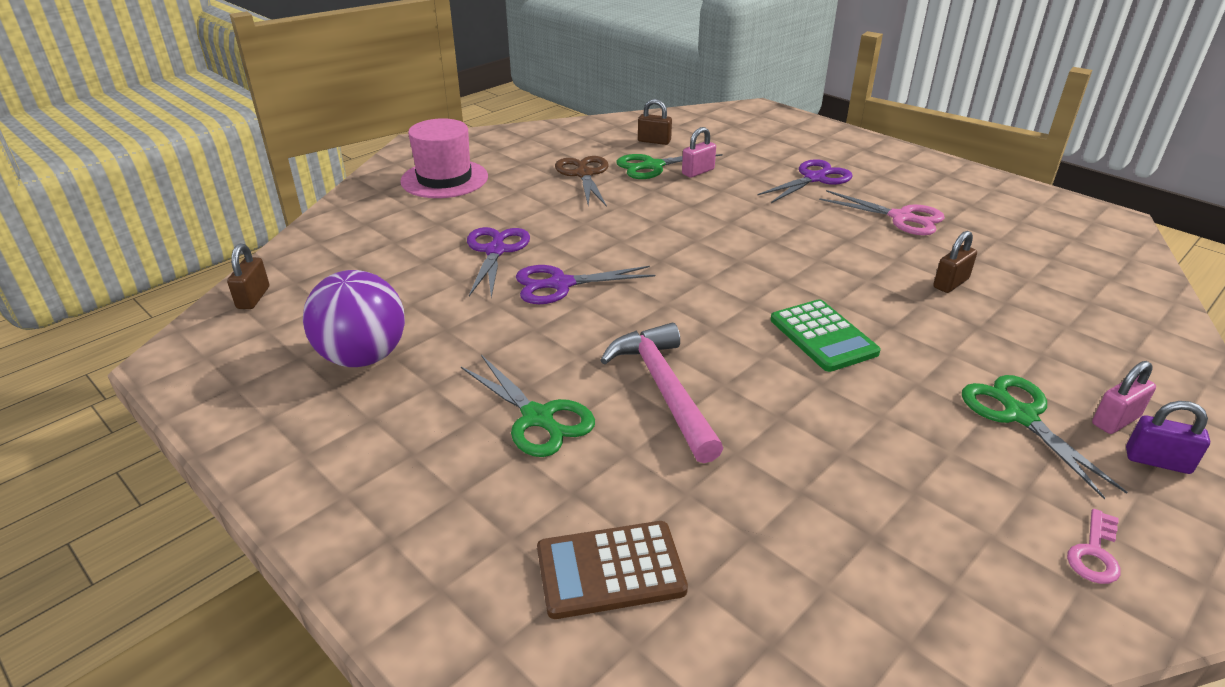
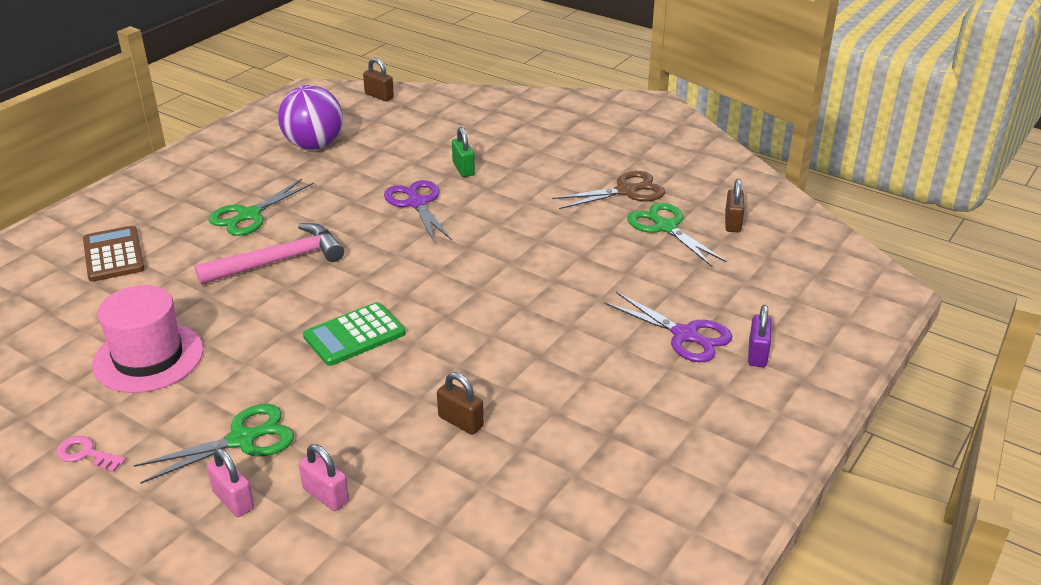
camera: 80 degrees right, 0 degrees up
brown padlock [227,244,269,309] -> brown padlock turned 45 degrees clockwise [363,58,394,101]
pink hat [400,118,488,198] -> pink hat moved to [92,285,203,393]
purple scissors [467,227,530,298] -> green padlock [452,127,475,177]
pink padlock [682,127,716,177] -> pink padlock moved to [299,444,349,511]
pink scissors [819,190,945,235] -> none
purple padlock [1126,401,1210,474] -> purple padlock moved to [748,305,771,367]

